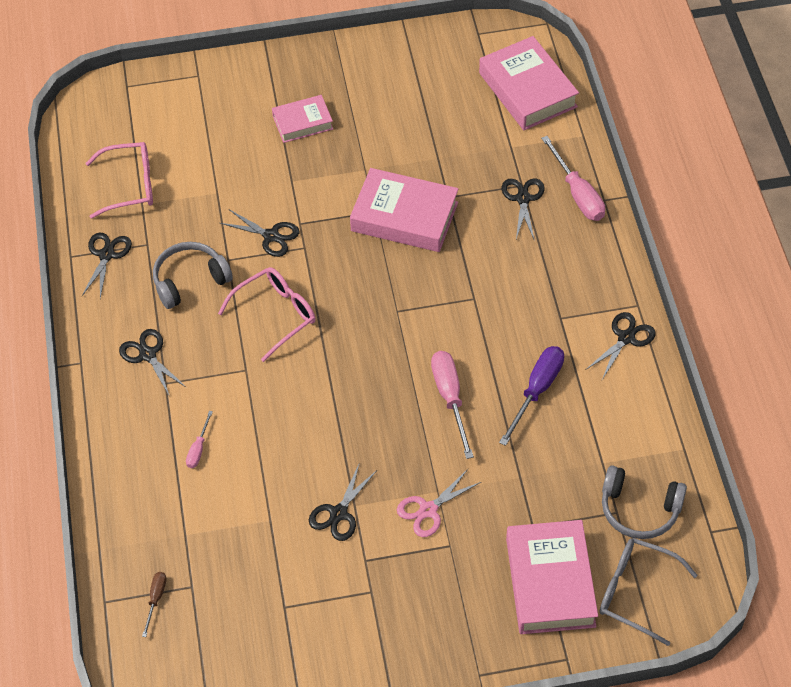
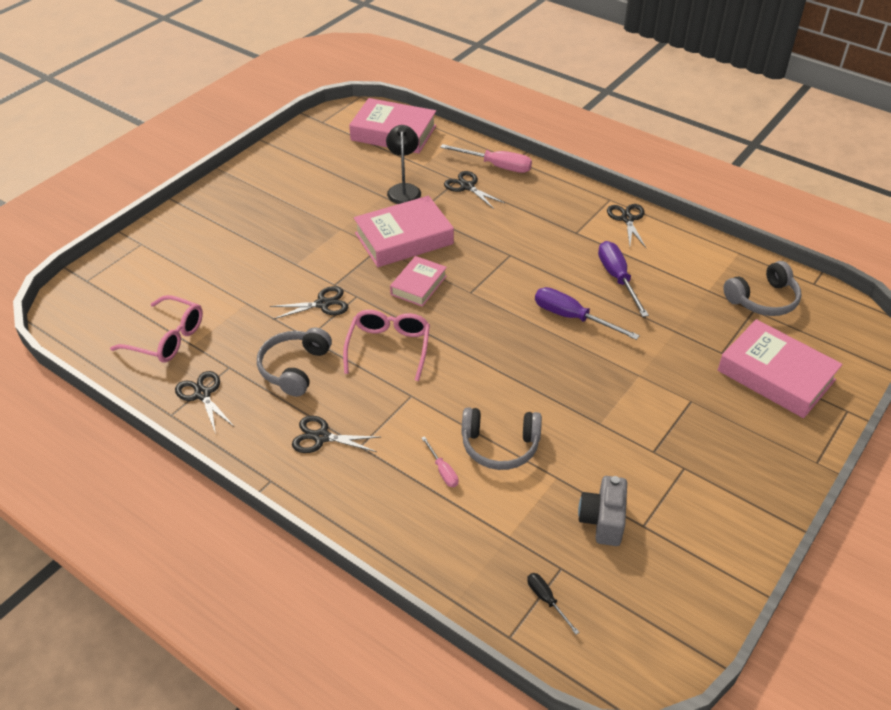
camera: 45 degrees left, 10 degrees down
pink glasses [86,142,153,219] -> pink glasses turned 75 degrees clockwise [110,295,203,363]
brown screwdriver [142,572,167,637] -> black screwdriver [527,573,579,634]
pink book [272,95,333,143] -> pink book moved to [390,256,447,307]
black scissors [309,462,377,541] -> none
pink scissors [397,469,481,537] -> none
pink screwdriver [431,351,474,459] -> purple screwdriver [535,287,640,340]
grey glasses [600,538,698,646] -> none
none -> black lamp [386,125,421,204]
none -> grey headphones [461,407,542,470]
none -> grey camera [578,476,627,546]

